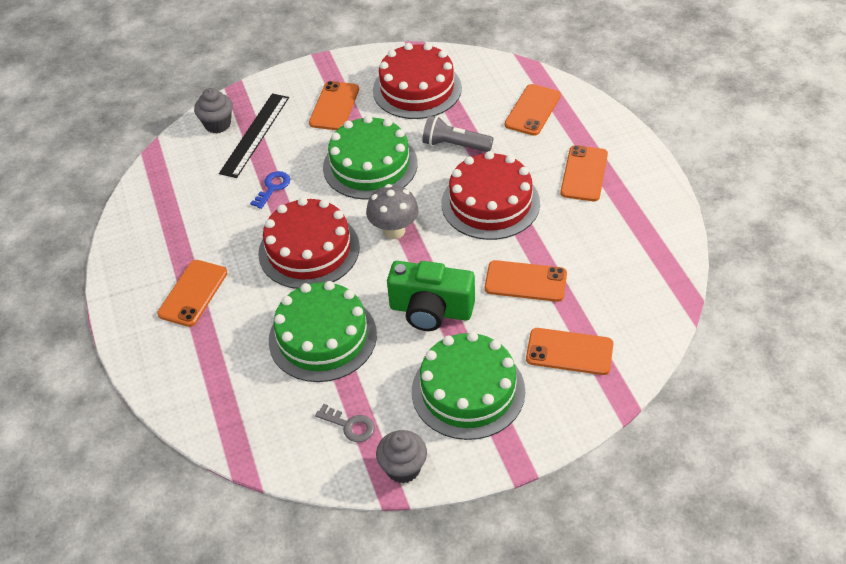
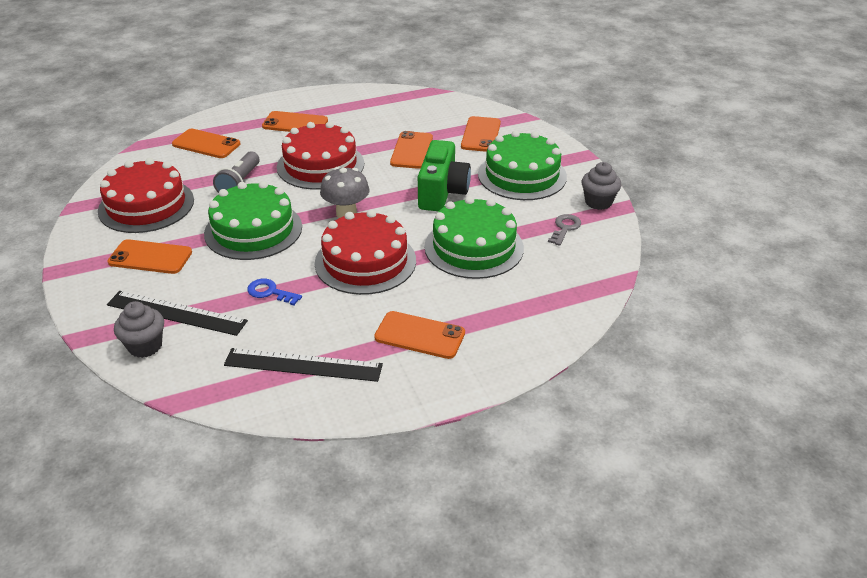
camera: 95 degrees left, 10 degrees down
none -> black ruler [224,348,383,382]

